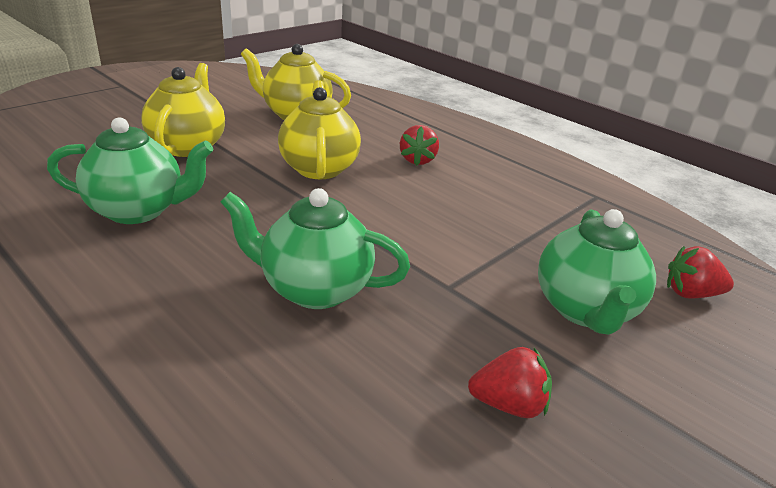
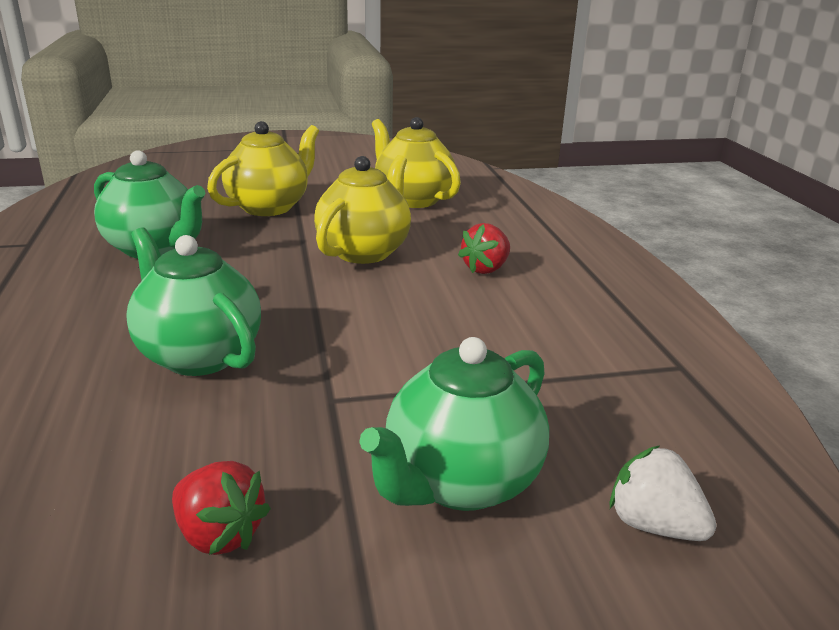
camera: 35 degrees right, 5 degrees down
red strawberry [667,246,734,299] -> white strawberry [610,445,717,541]

